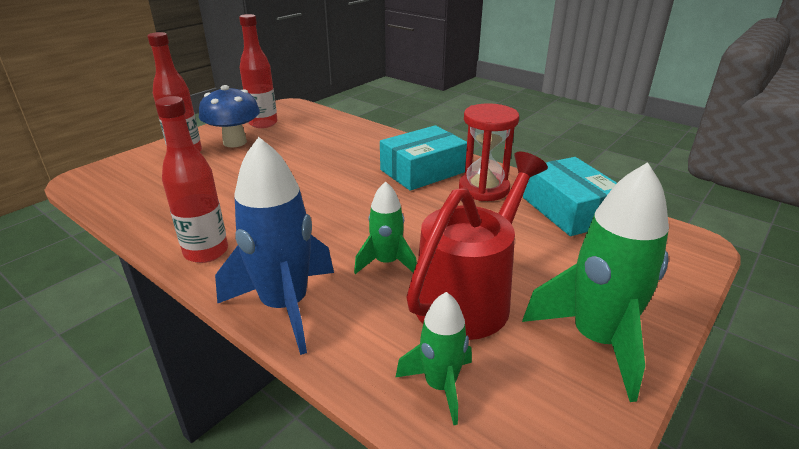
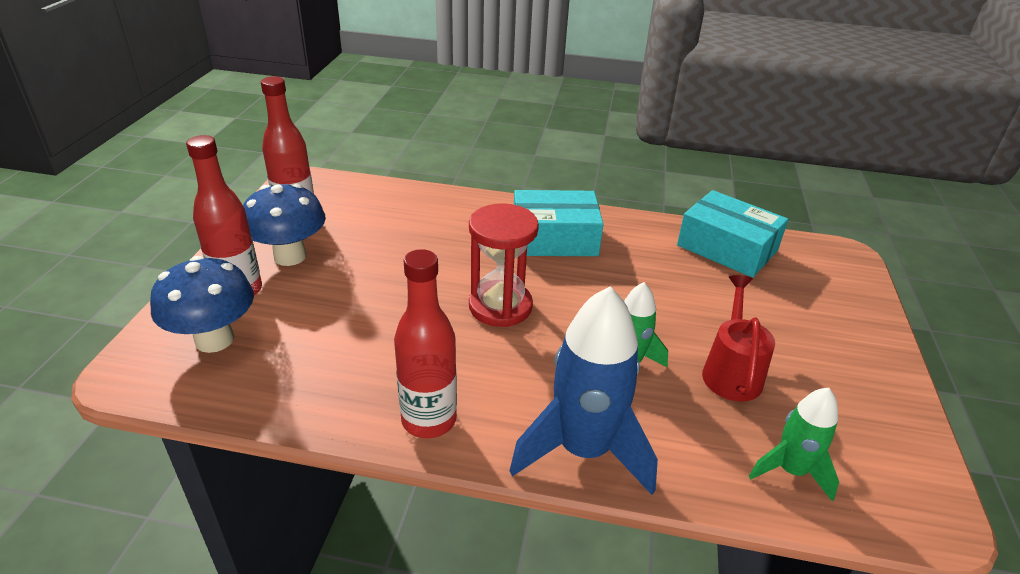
camera: 30 degrees left, 5 degrees up
turquoise box [380,125,467,191] -> turquoise box turned 60 degrees clockwise [514,190,604,256]
red watering can [406,152,548,340] -> red watering can [702,275,775,402], size x0.61
red hourglass [459,103,519,201] -> red hourglass moved to [469,203,539,327]
green rocket [522,162,669,402] -> none
none -> blue mushroom [150,256,254,353]

